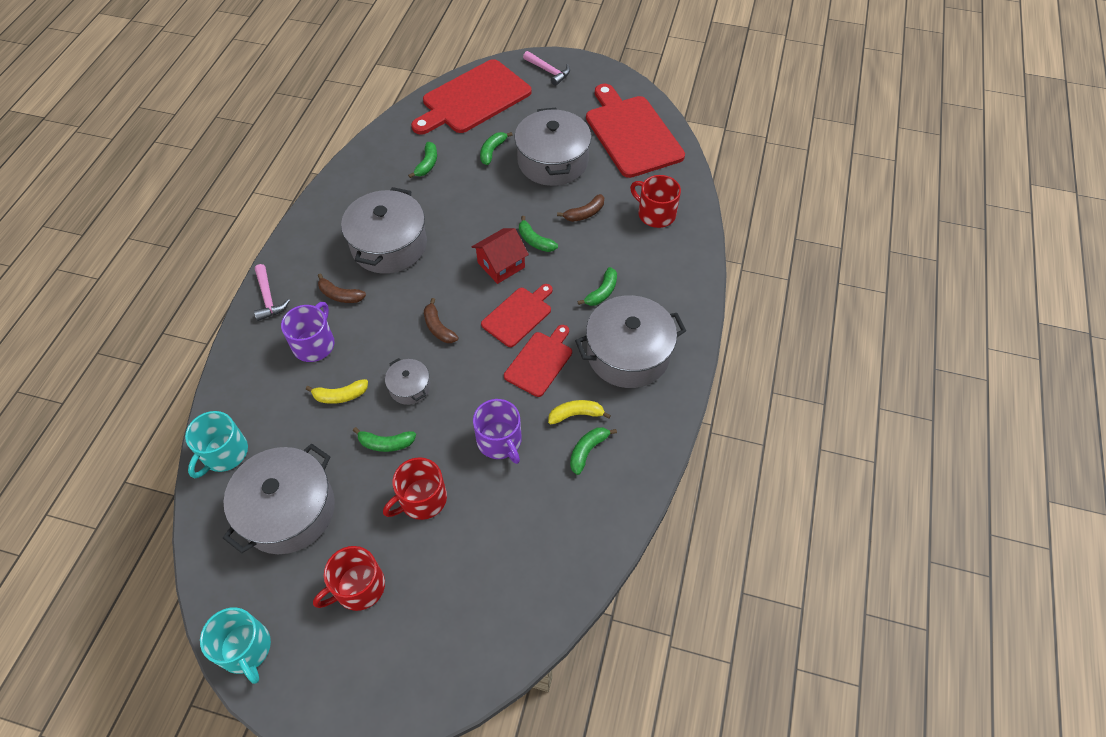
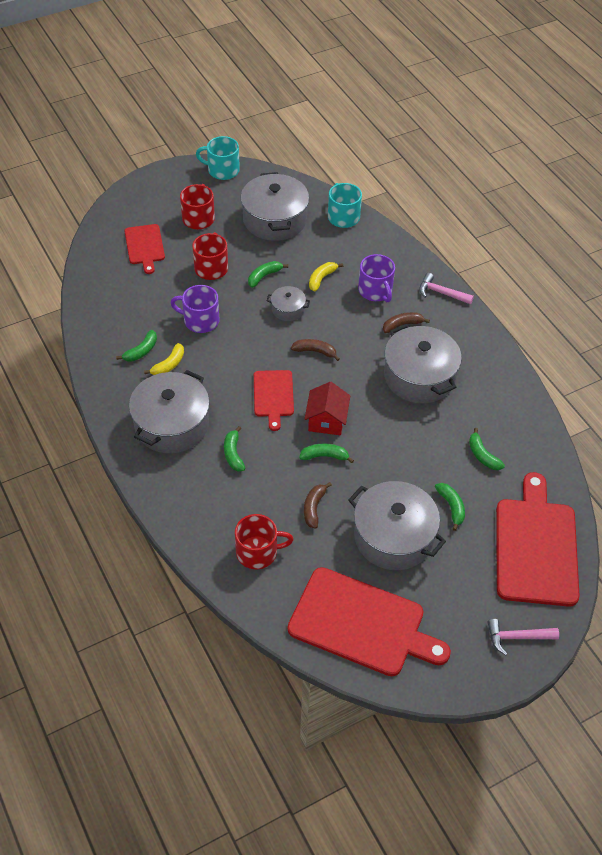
camera: 135 degrees right, 5 degrees down
red cutting board [504,325,572,397] -> red cutting board moved to [125,224,165,274]
green banana [570,427,617,475] -> green banana turned 45 degrees clockwise [116,330,157,362]

